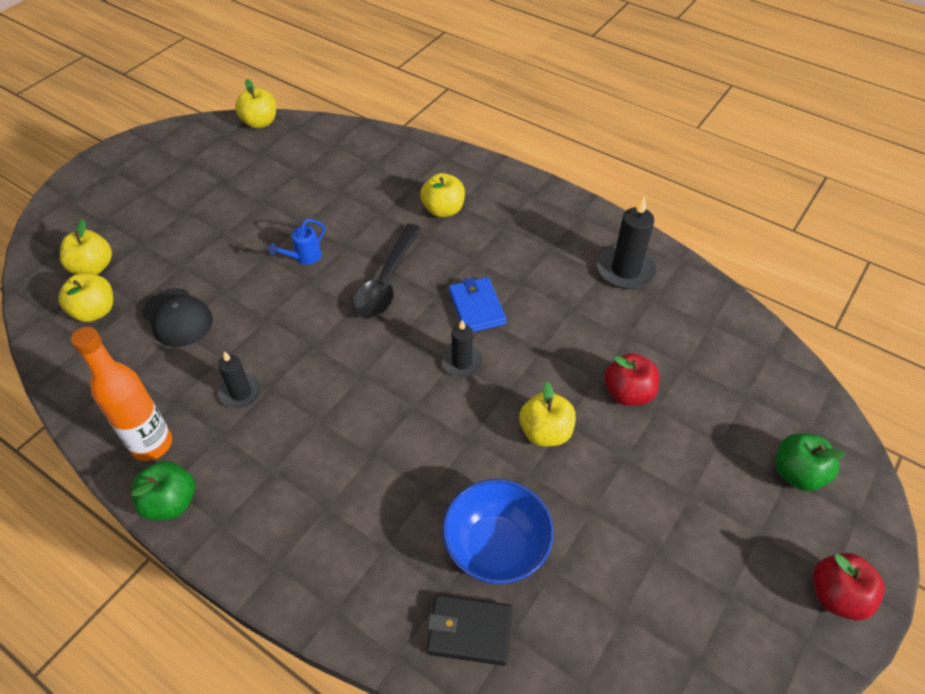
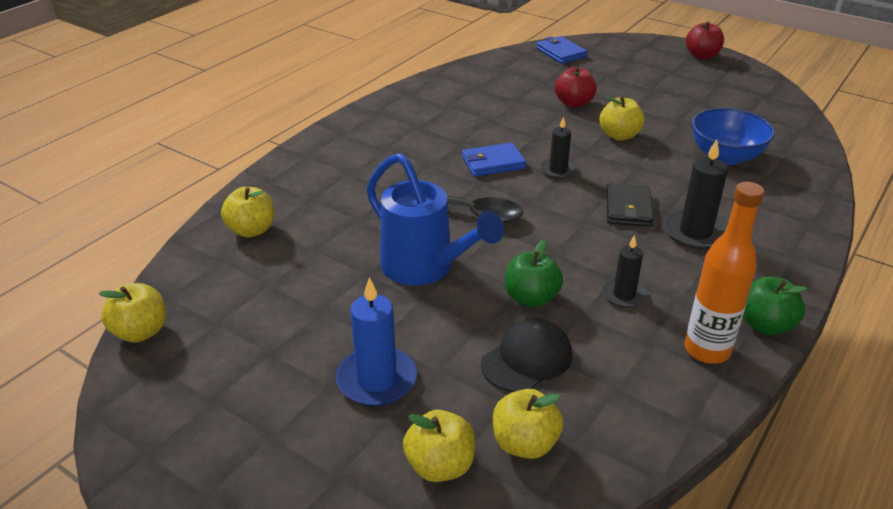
camera: 90 degrees left, 15 degrees down
blue watering can [269,219,325,265] -> blue watering can [366,153,504,285], size x2.31
yellow apple [420,173,465,217] -> yellow apple moved to [221,187,274,237]
black wallet [426,595,512,666] -> black wallet moved to [606,183,654,227]
black candle [597,196,657,289] -> black candle moved to [664,139,728,249]
green apple [775,433,846,491] -> green apple moved to [505,240,563,307]
none -> blue candle [336,277,417,406]
none -> blue wallet [536,36,587,64]

